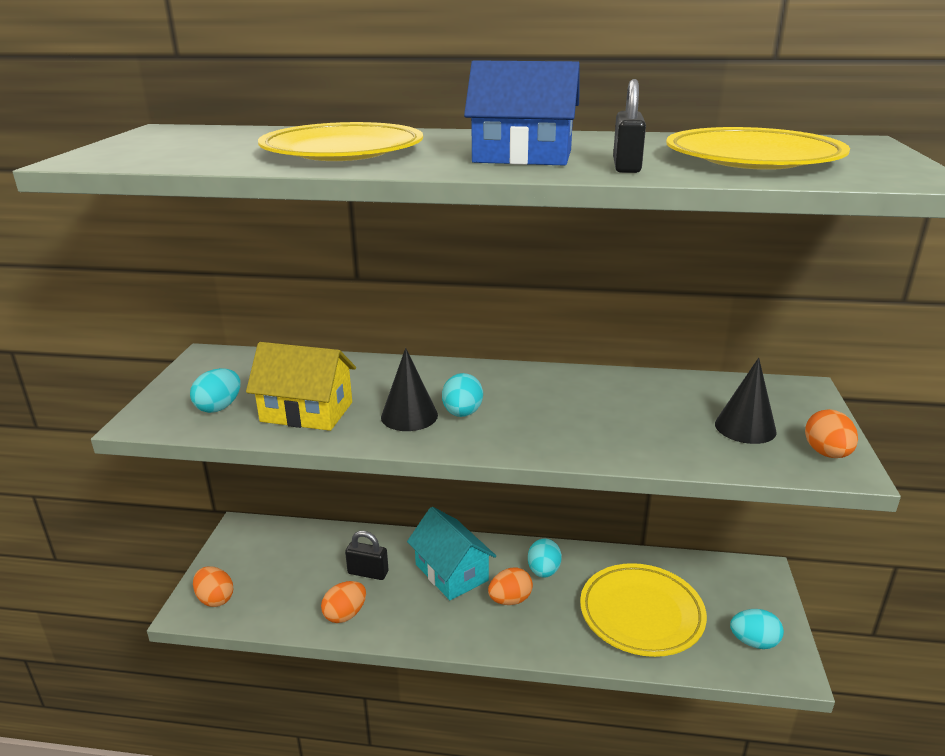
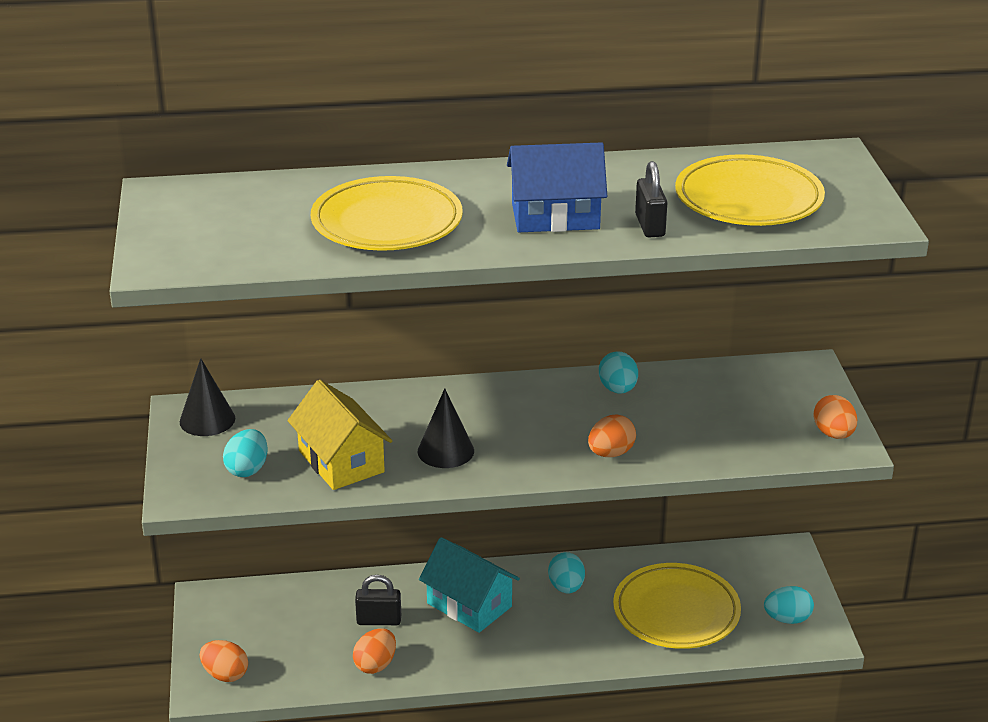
camera: 15 degrees left, 5 degrees up
yellow house [246,342,356,431] -> yellow house turned 60 degrees clockwise [288,380,392,490]
turquoise egg [442,373,483,417] -> turquoise egg moved to [599,351,638,394]
orange egg [488,567,533,605] -> orange egg moved to [588,415,636,457]
black cone [715,358,777,444] -> black cone moved to [180,358,235,436]

